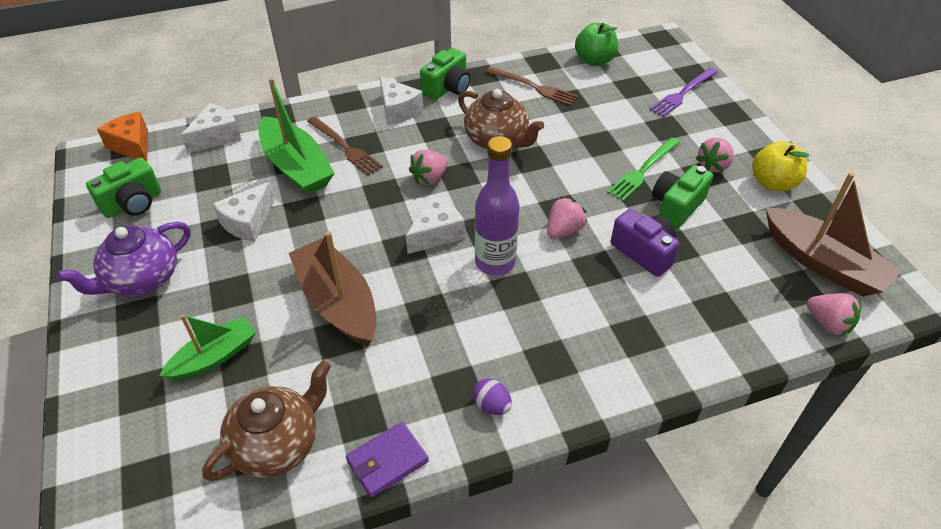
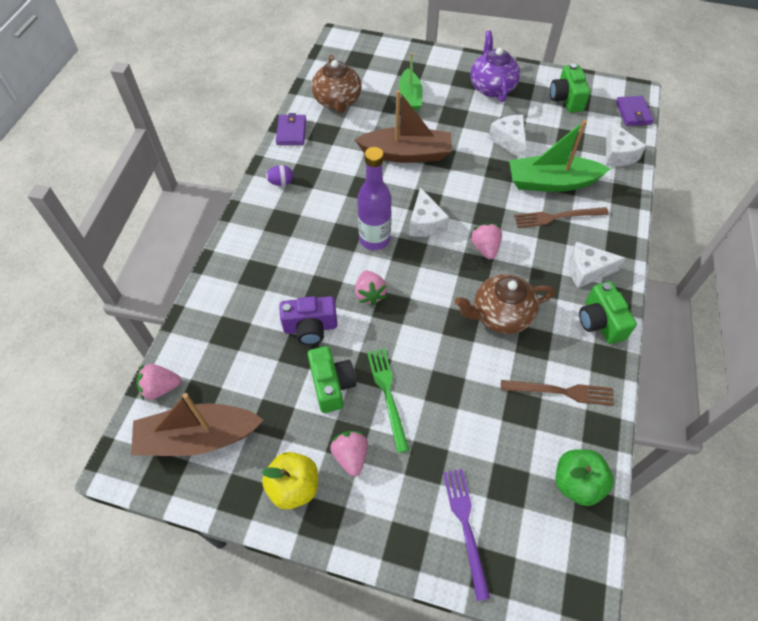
camera: 125 degrees right, 10 degrees up
orange cheese [97,112,148,162] -> purple wallet [616,96,654,126]
brown fork [485,67,578,106] -> brown fork turned 150 degrees counterclockwise [501,380,614,406]

